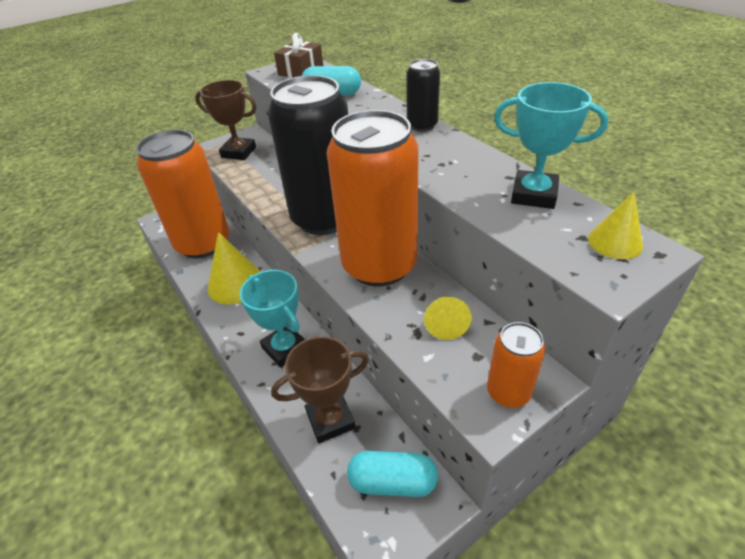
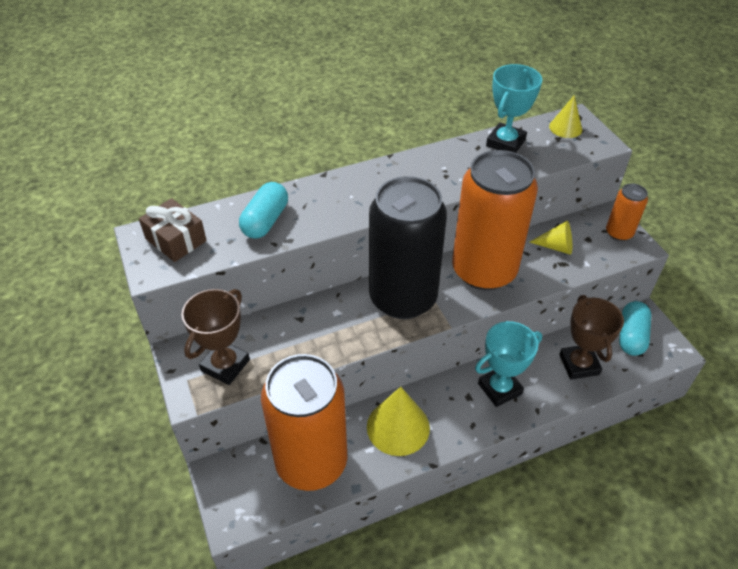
camera: 80 degrees left, 5 degrees up
black can [407,59,440,132] -> none

